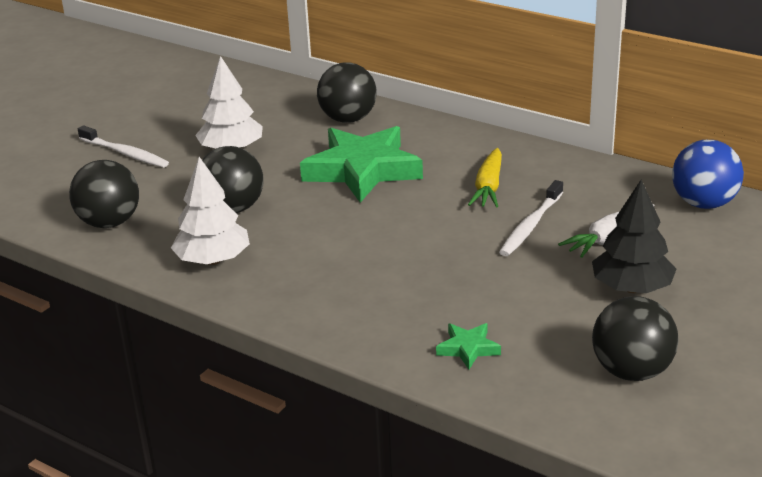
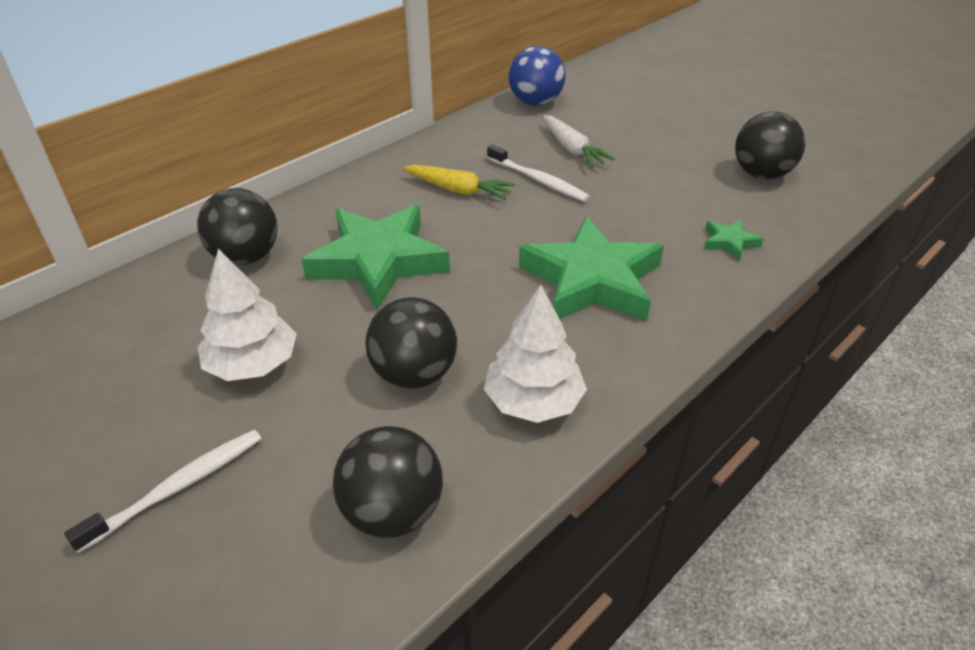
camera: 80 degrees left, 10 degrees up
black tree [592,180,676,293] -> none
none -> green star [519,216,664,321]

